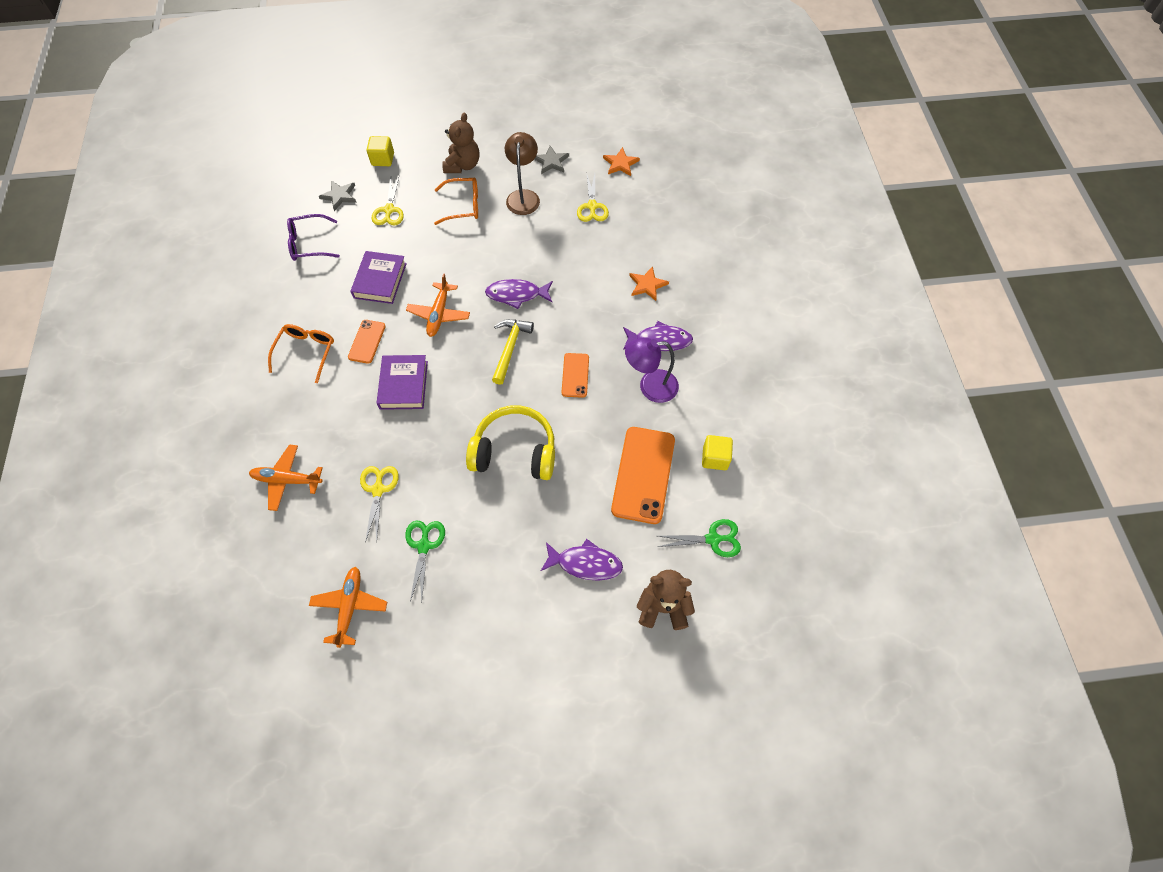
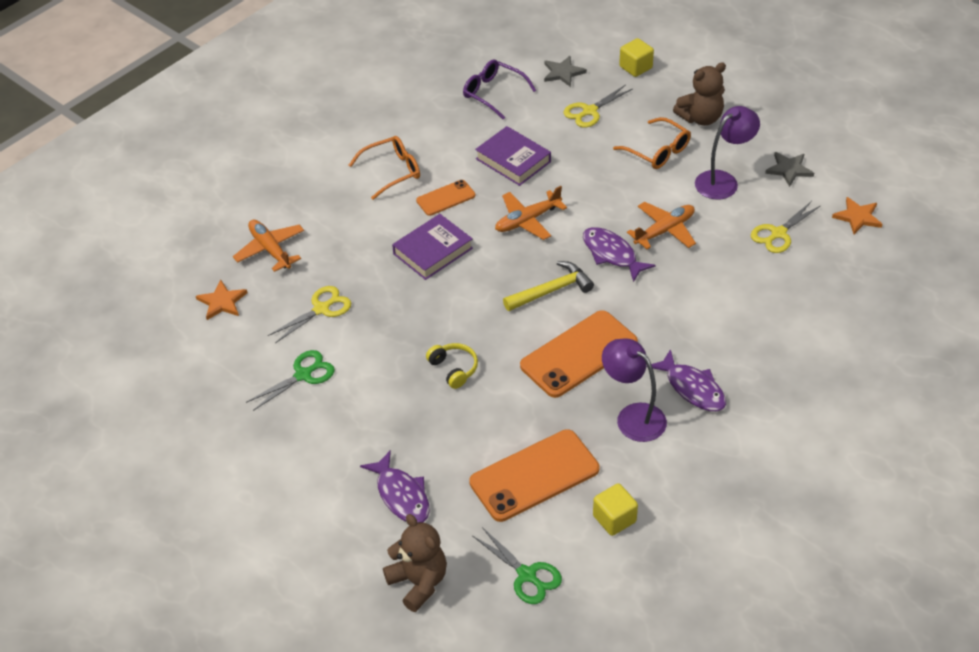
camera: 50 degrees right, 15 degrees down
orange plane [309,567,387,648] -> orange plane moved to [627,202,696,249]
purple book [350,251,407,304] -> purple book turned 75 degrees clockwise [475,126,551,186]
yellow headphones [466,405,555,480] -> yellow headphones [426,343,478,389], size x0.49
brown lamp [505,132,540,215] -> purple lamp [695,106,760,200]
orange phone [562,353,589,398] -> orange phone [520,310,638,398], size x1.87
orange star [629,266,669,301] -> orange star moved to [196,280,248,320]

